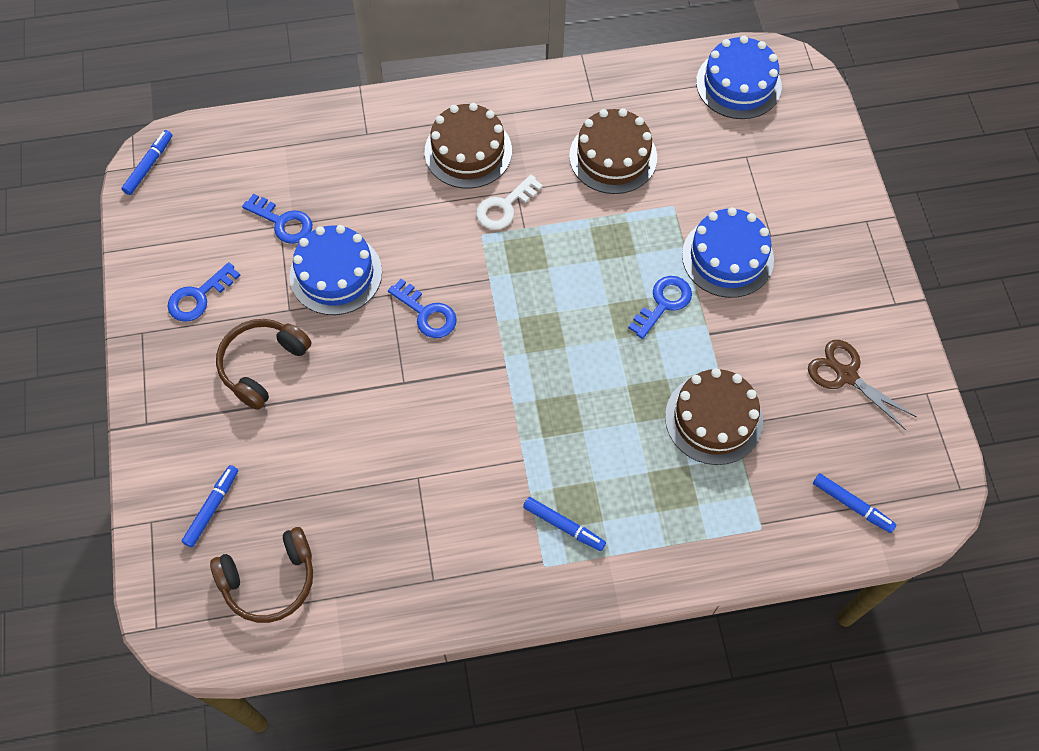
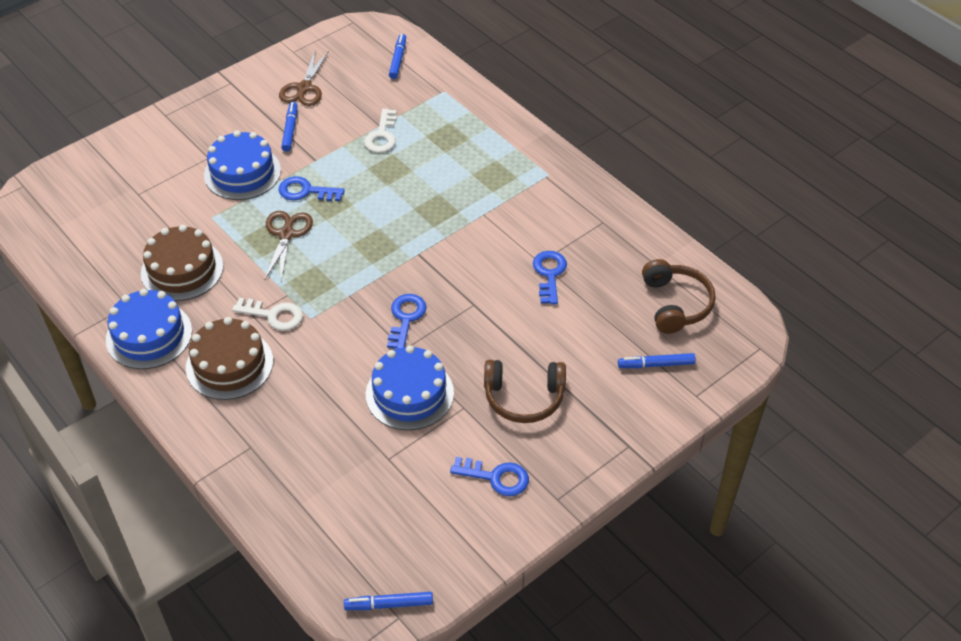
camera: 120 degrees left, 15 degrees down
brown headphones [210,527,313,623] -> brown headphones turned 45 degrees clockwise [642,259,716,334]
blue key [242,194,312,244] -> blue key moved to [533,251,567,305]
blue marker [523,497,606,551] -> blue marker moved to [281,102,297,152]
brown cake [665,368,763,465] -> white key [364,109,397,153]
blue cake [696,36,782,119] -> blue cake moved to [106,289,192,369]
none -> brown scissors [265,211,313,281]

